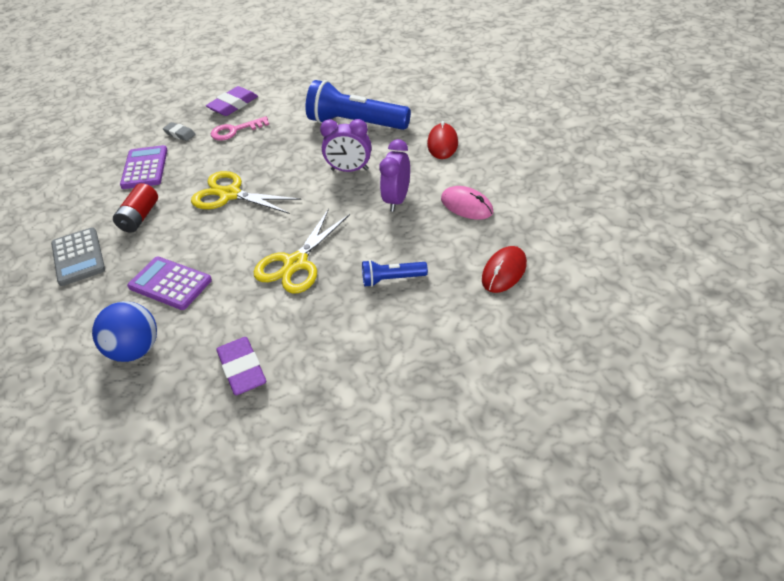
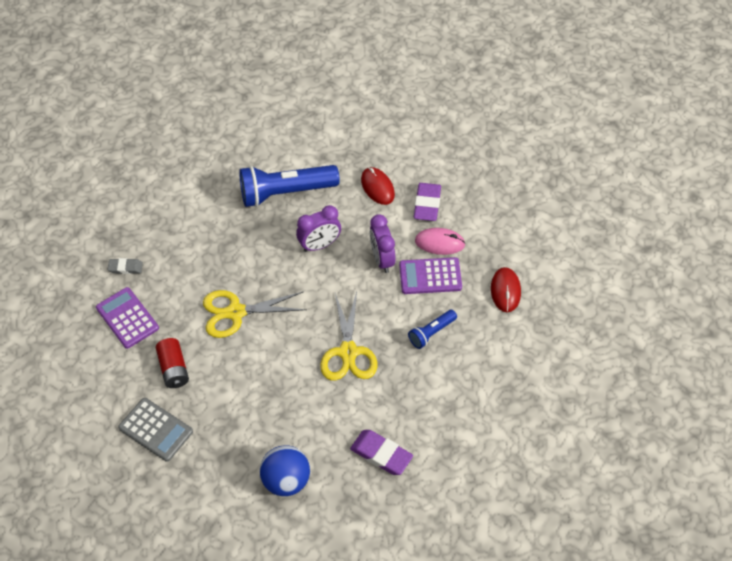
camera: 35 degrees left, 10 degrees up
purple calculator [127,257,212,310] -> purple calculator moved to [399,257,462,294]
purple eraser [206,86,258,116] -> purple eraser moved to [414,183,441,221]
pink key [211,116,269,141] -> none

